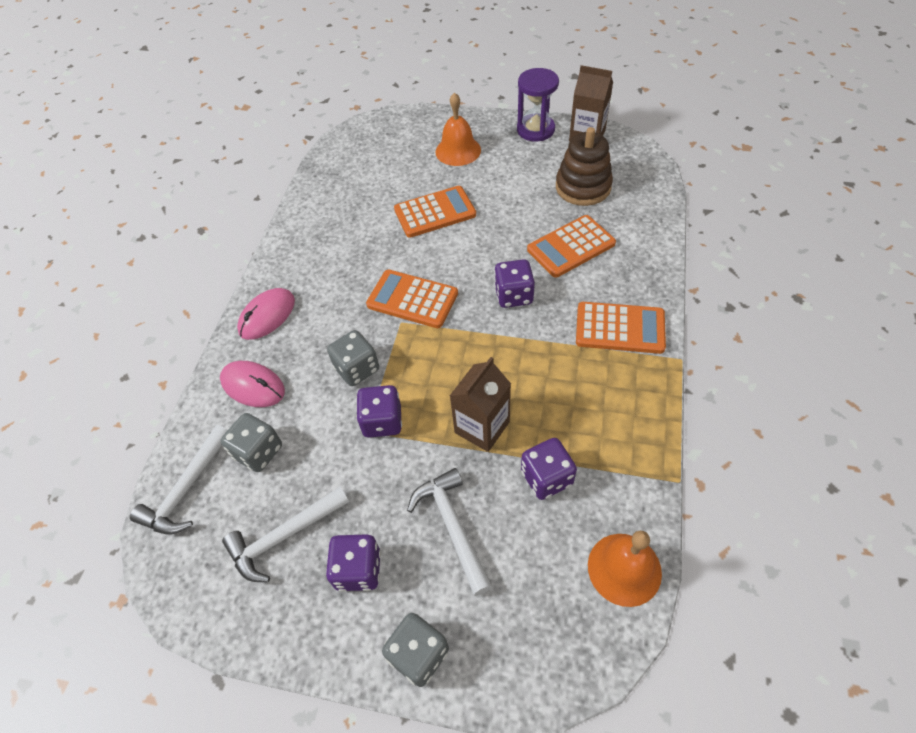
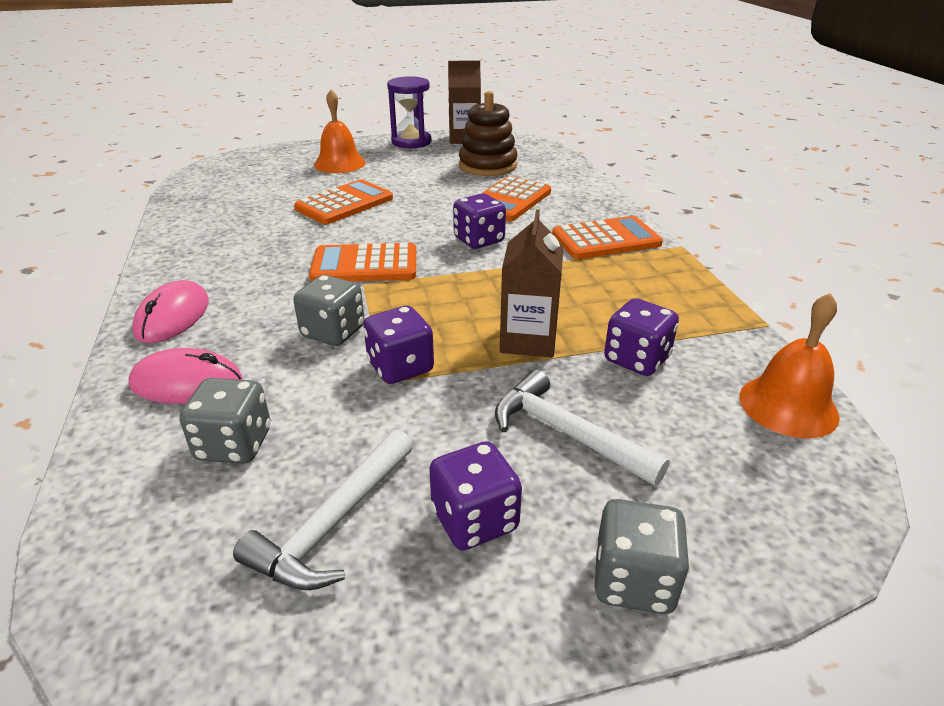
camera: 30 degrees left, 20 degrees down
white hammer [130,425,228,534] -> none

